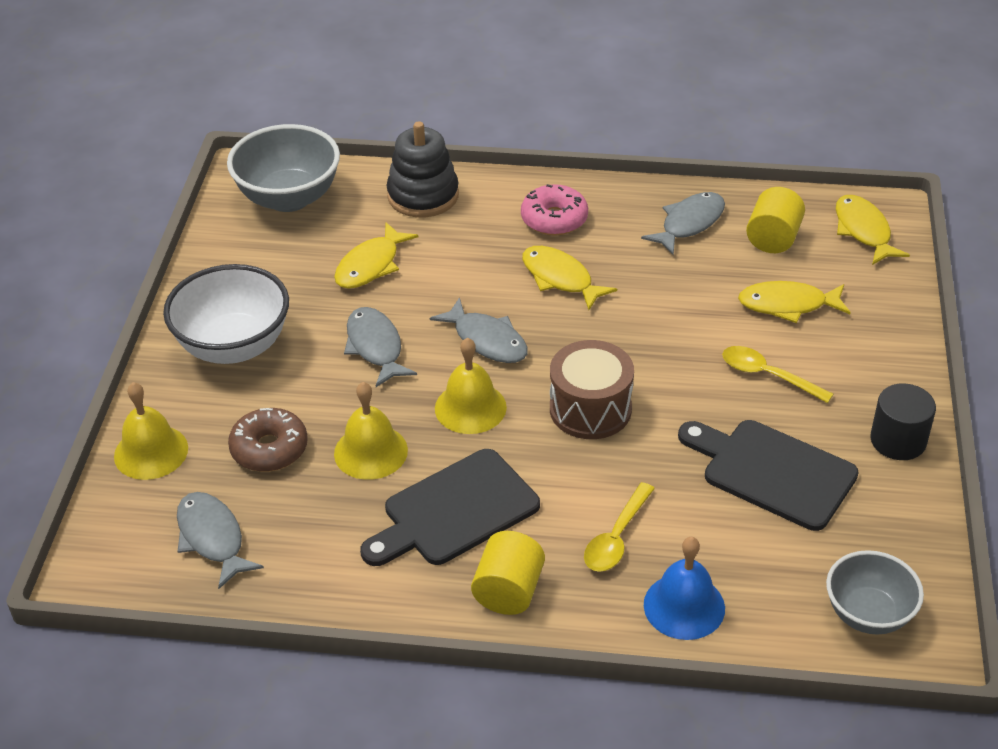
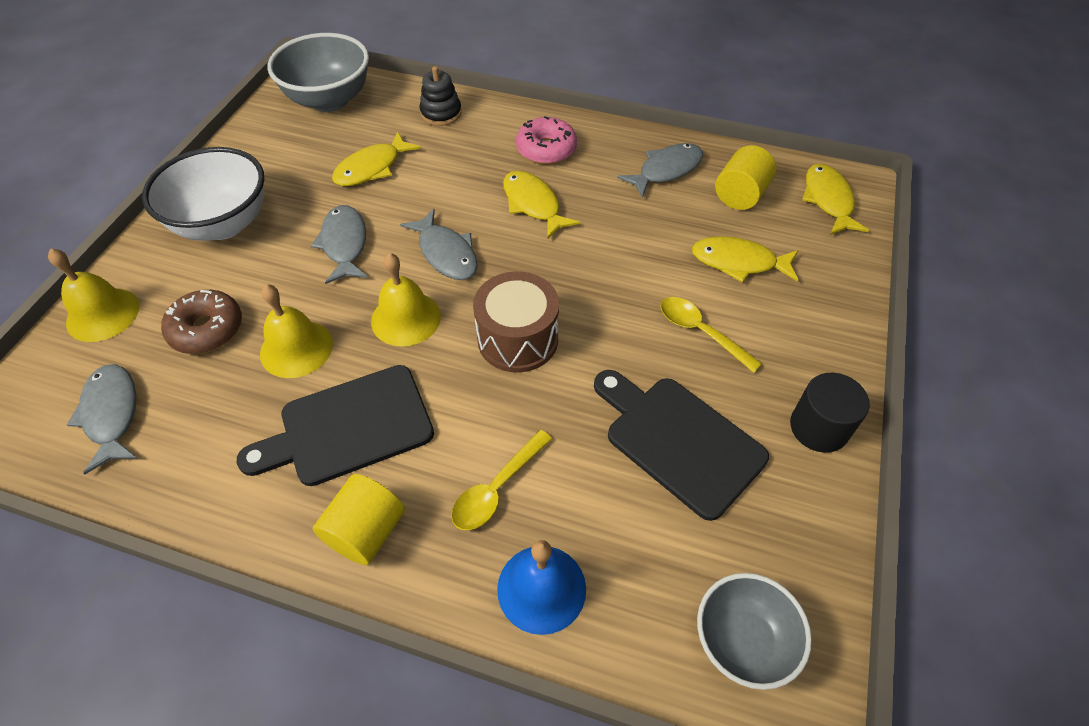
camera: 10 degrees right, 10 degrees up
black stacking toy [386,121,459,217] -> black stacking toy [419,66,462,126], size x0.66

